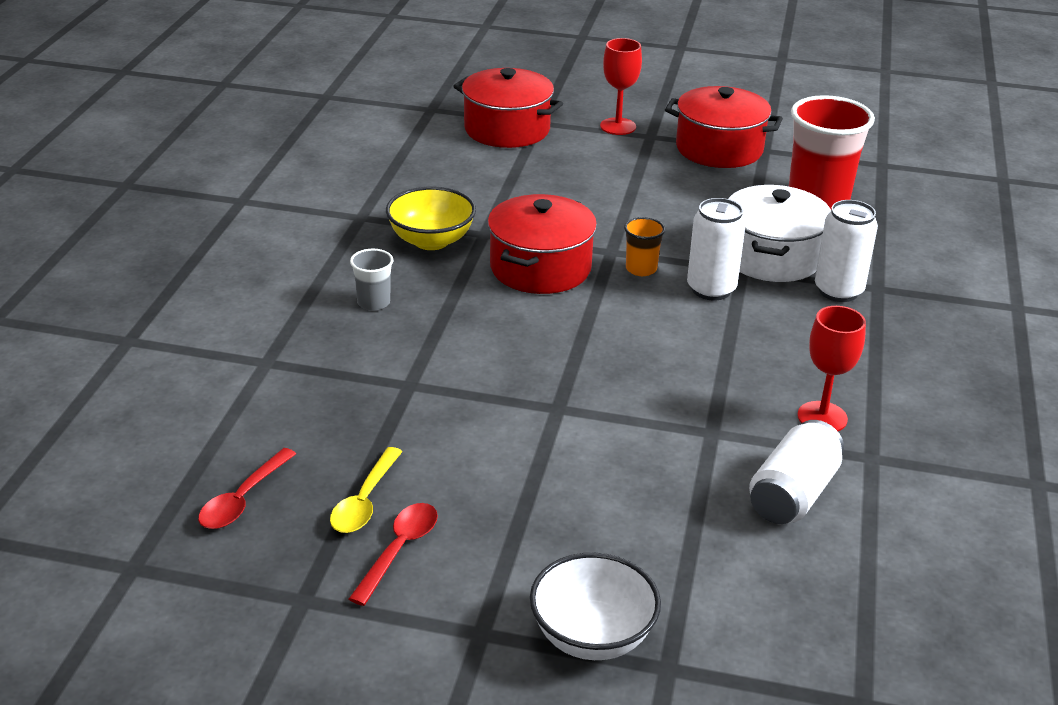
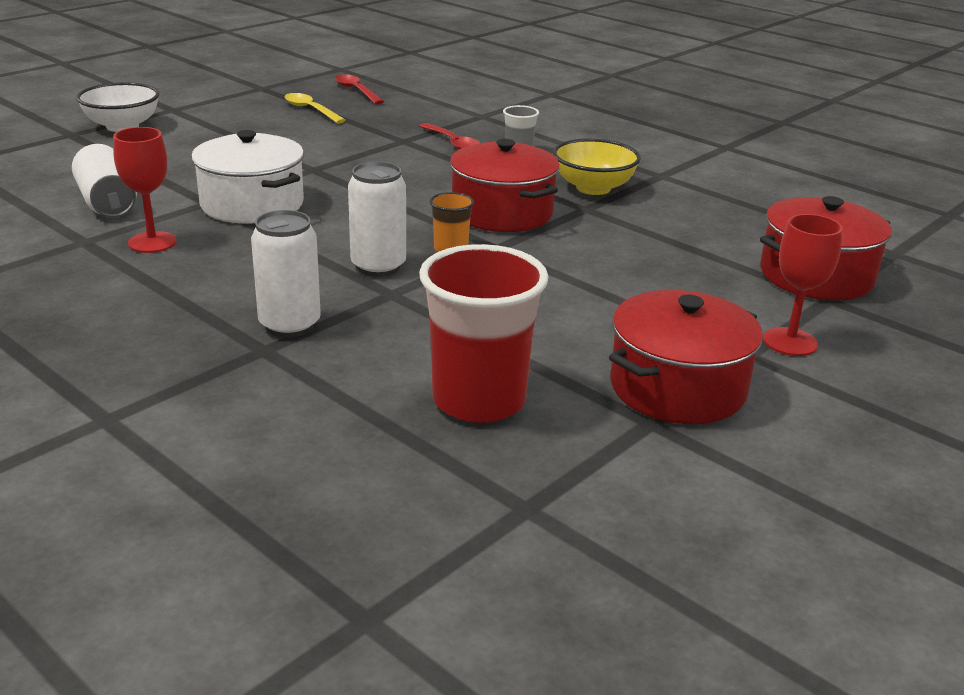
camera: 120 degrees right, 5 degrees down
red spoon [349,503,438,606] -> red spoon moved to [419,123,480,150]
white pot [728,185,831,282] -> white pot moved to [191,130,304,223]

